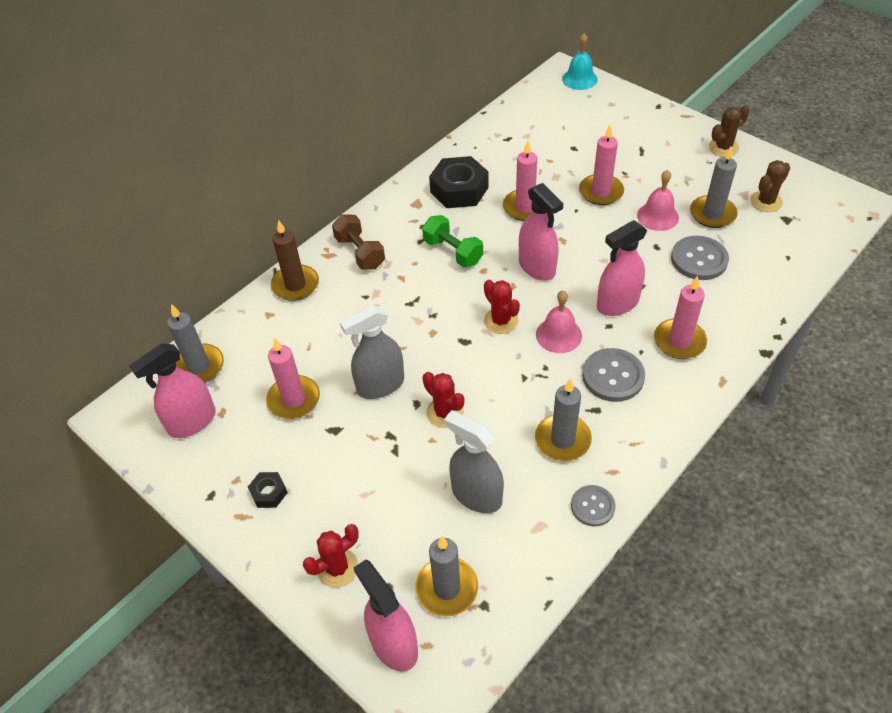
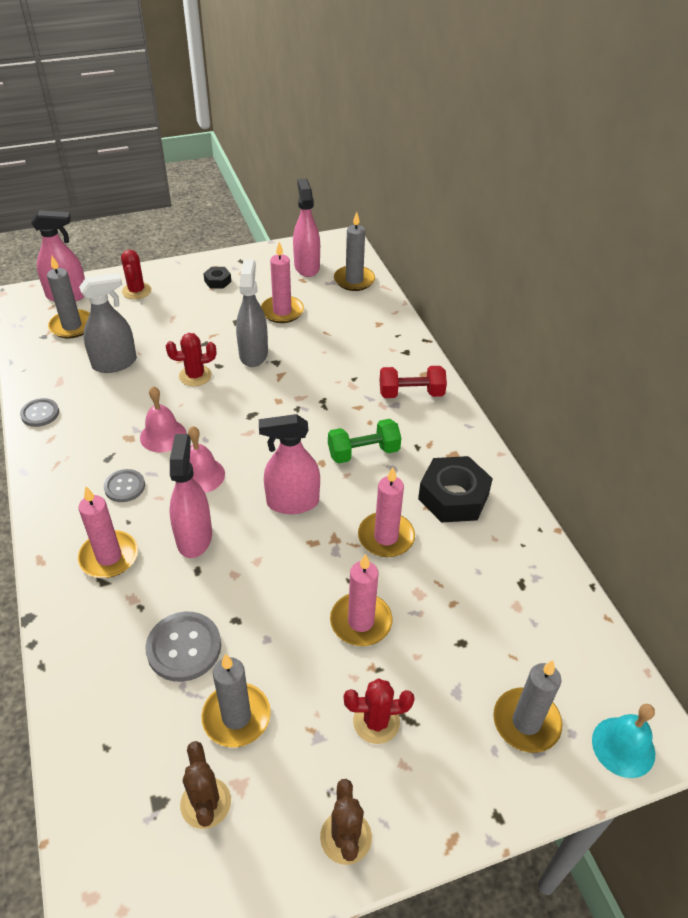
camera: 115 degrees right, 5 degrees down
brown candle [271,220,319,301] -> none
brown dumbbell [332,214,385,270] -> red dumbbell [380,366,447,398]
red cactus [484,280,520,334] -> red cactus moved to [344,678,415,744]
grey candle [535,379,592,461] -> grey candle moved to [493,660,562,753]
grey button [582,348,645,402] -> grey button [104,469,145,502], size x0.64
pink bell [637,170,679,231] -> pink bell moved to [140,386,187,452]

